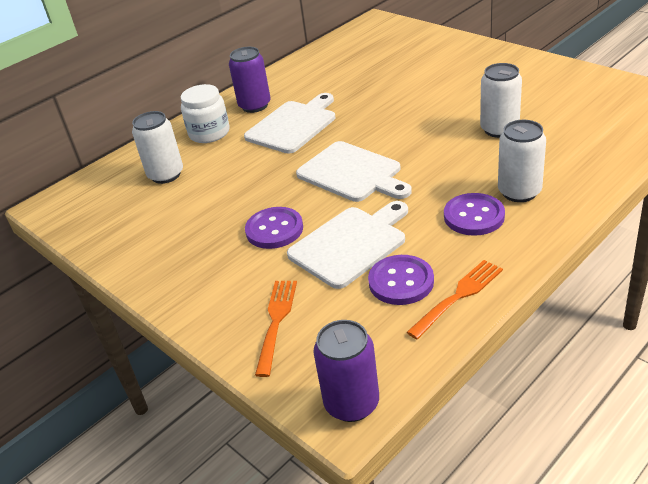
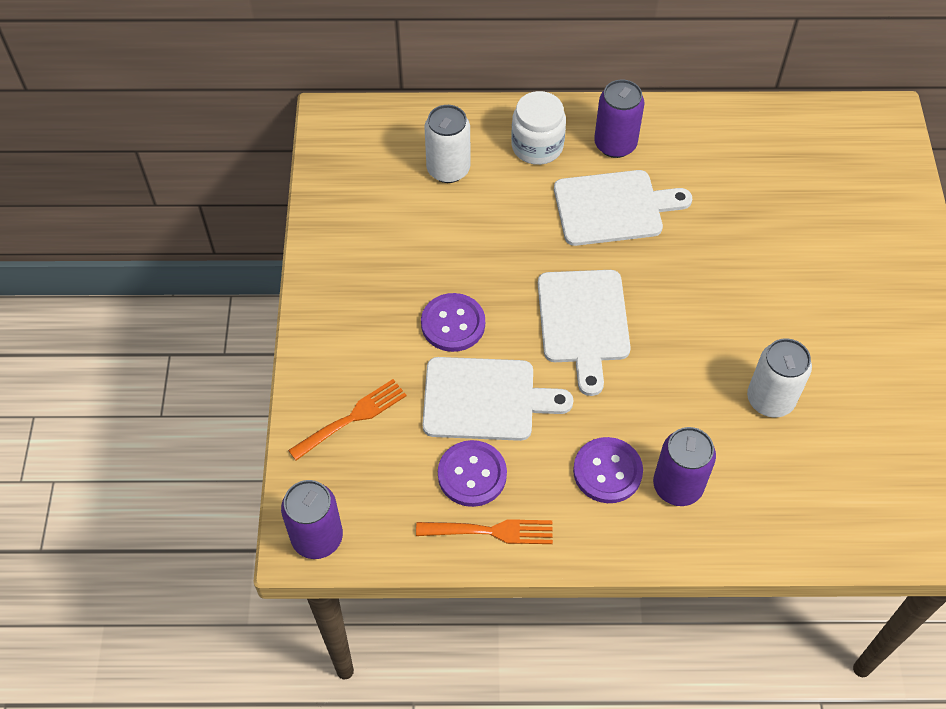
camera: 40 degrees right, 20 degrees up
white can [498,120,546,202] -> purple can [653,427,716,506]

